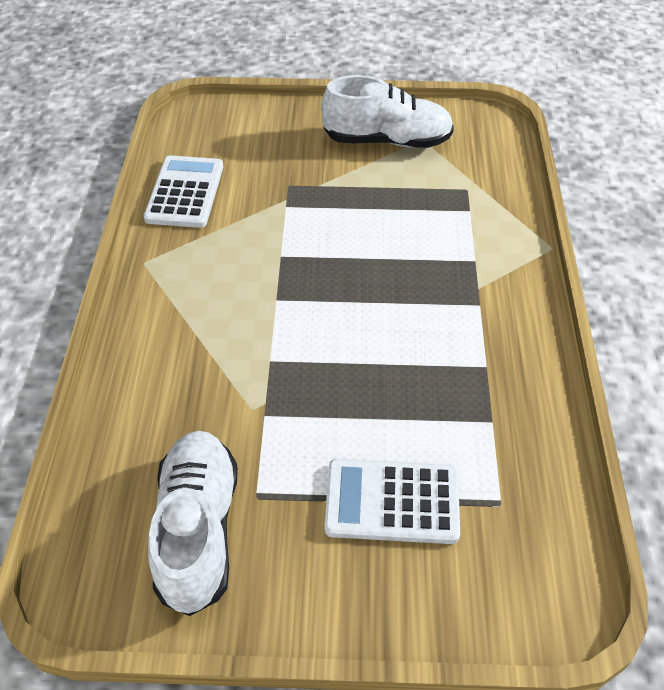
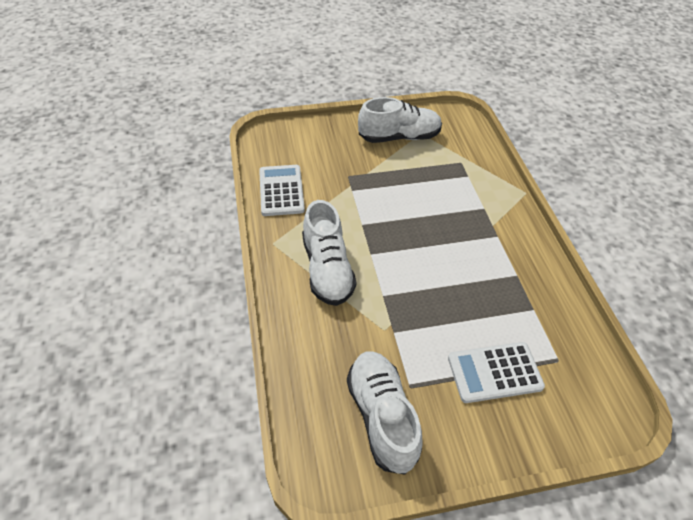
camera: 15 degrees left, 0 degrees up
none -> white shoe [302,200,356,306]

